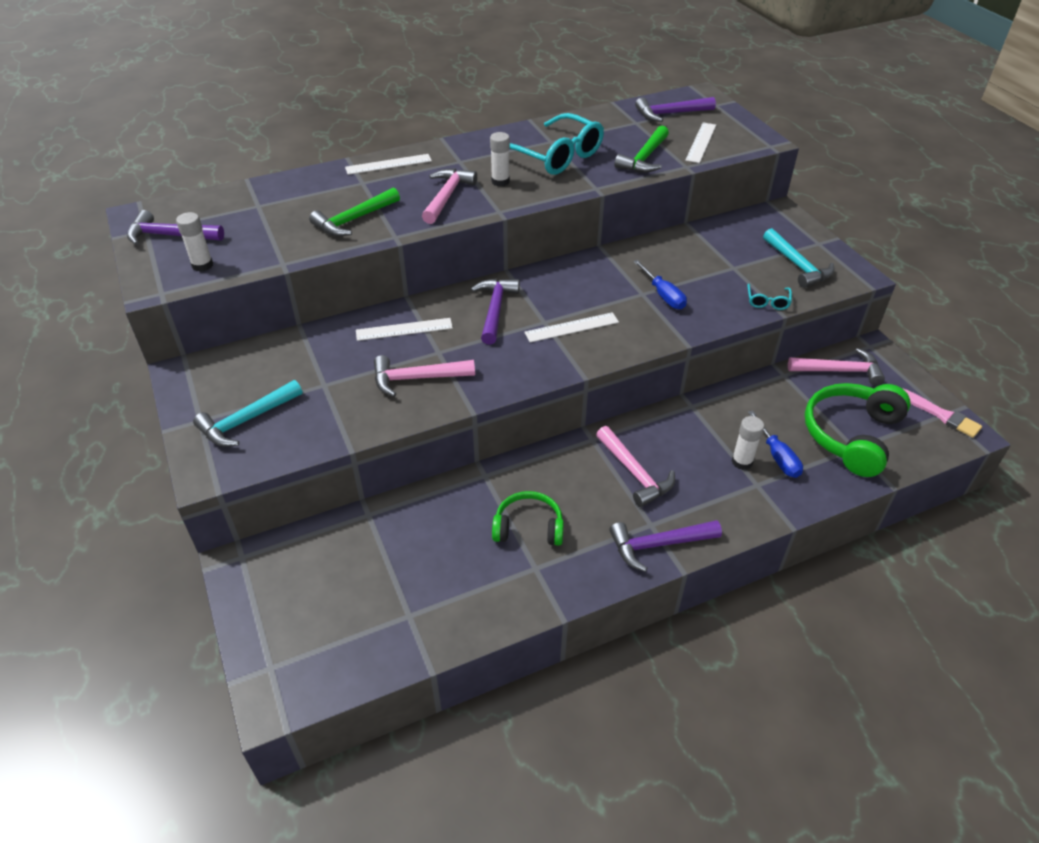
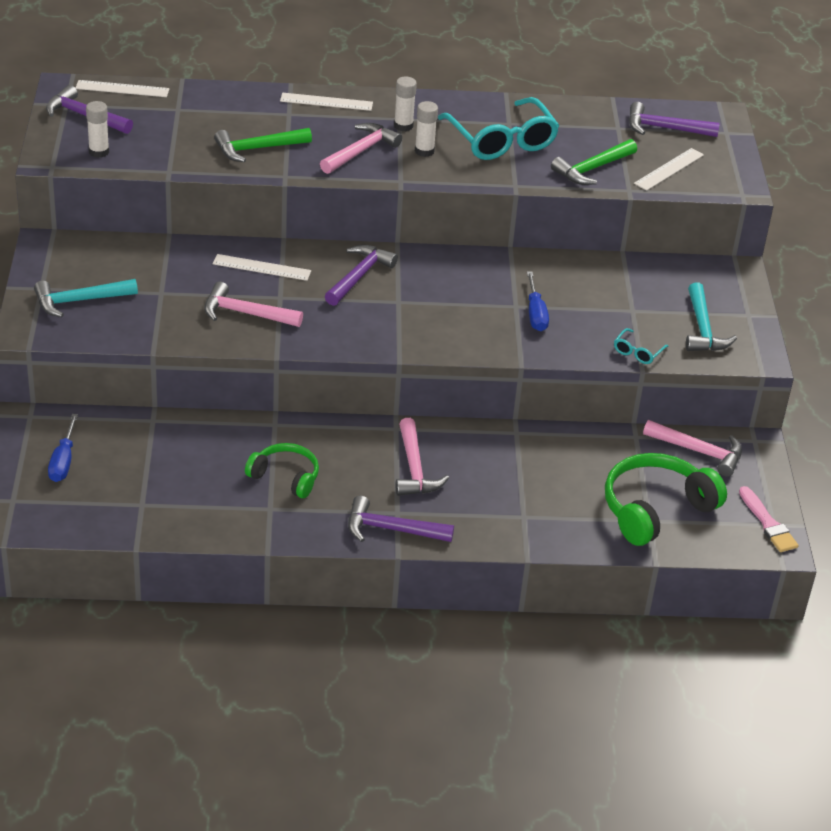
camera: 20 degrees right, 5 degrees down
white ruler [524,312,619,343] -> white ruler moved to [75,80,170,97]
white glue stick [732,416,764,470] -> white glue stick moved to [394,77,417,131]
blue screwdriver [748,410,803,478] -> blue screwdriver moved to [48,414,78,482]

